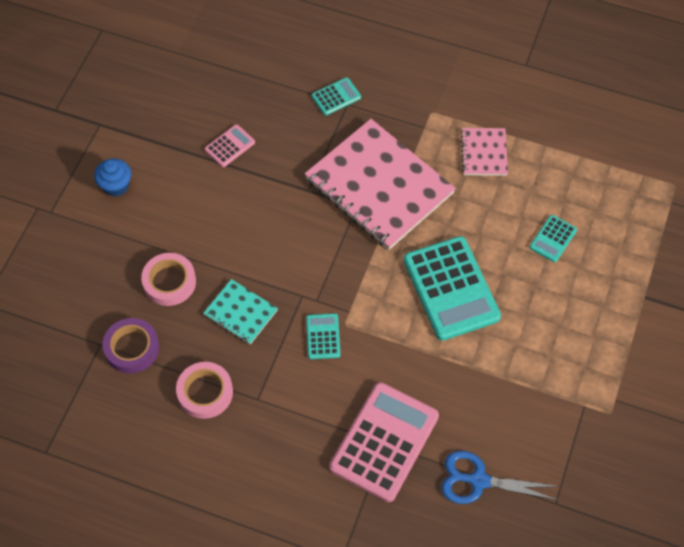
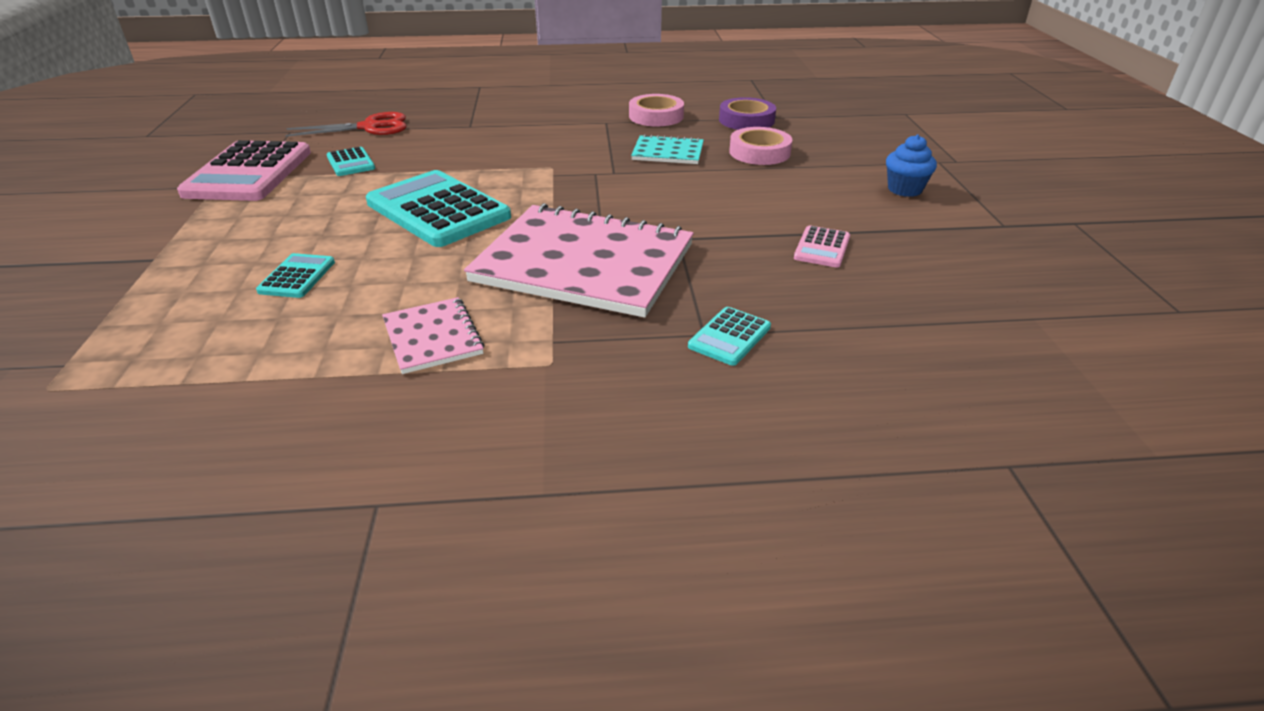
camera: 155 degrees right, 25 degrees down
turquoise calculator [306,313,341,359] -> turquoise calculator moved to [327,147,375,176]
pink calculator [330,382,439,502] -> pink calculator moved to [177,140,311,201]
blue scissors [441,451,560,504] -> red scissors [286,112,407,136]

